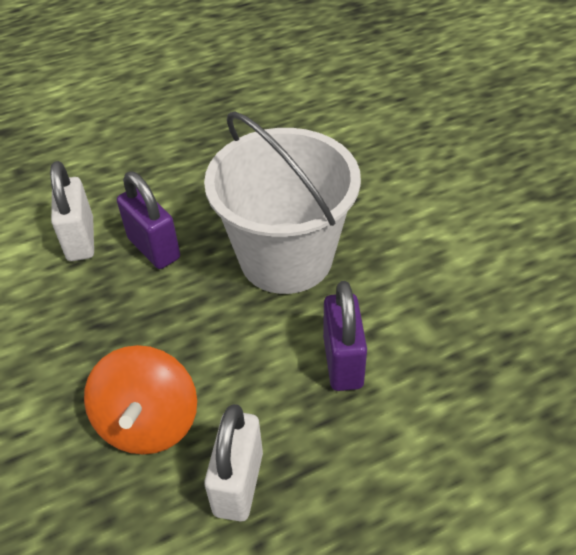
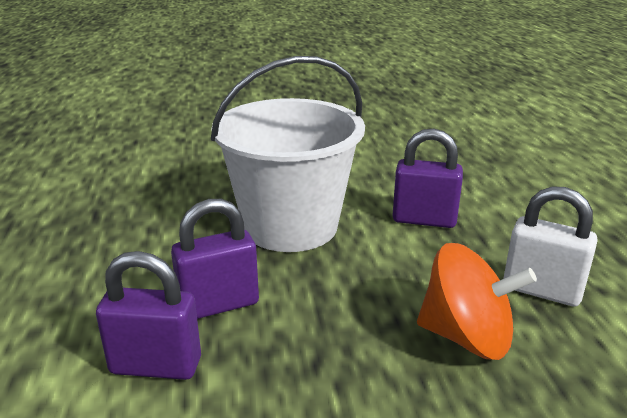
camera: 75 degrees left, 20 degrees down
white padlock [50,161,94,261] -> purple padlock [96,251,201,380]

